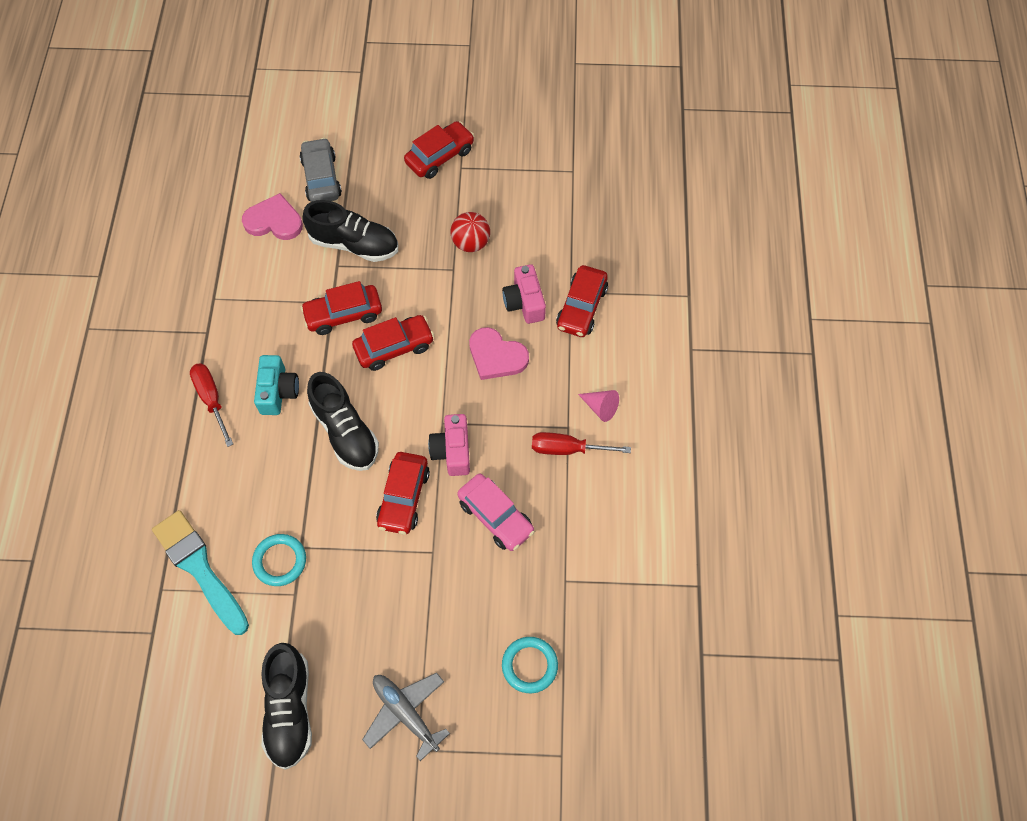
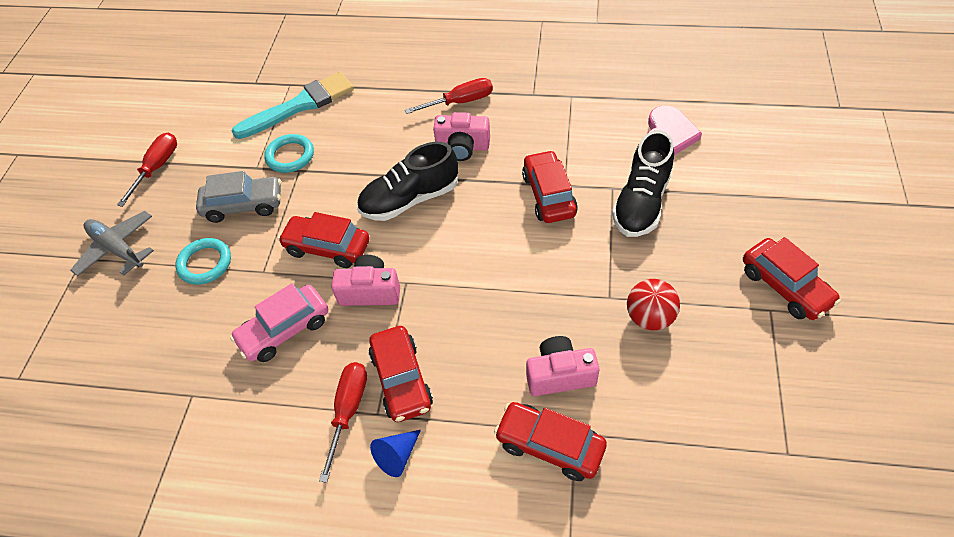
camera: 100 degrees right, 10 degrees down
turquoise camera [254,355,299,415] -> pink camera [433,112,490,161]
black shoe [261,643,312,770] -> red screwdriver [117,132,177,207]
grey car [300,138,342,202] -> grey car moved to [196,171,281,223]
red car [352,315,434,371] -> red car moved to [369,326,433,422]
grey plane [362,673,450,761] -> grey plane turned 105 degrees counterclockwise [70,211,154,276]
pink heart [469,327,529,380] -> none
turquoise ring [502,637,558,693] -> turquoise ring moved to [175,238,231,285]
pink cone [578,390,619,422] -> blue cone [370,430,421,477]

